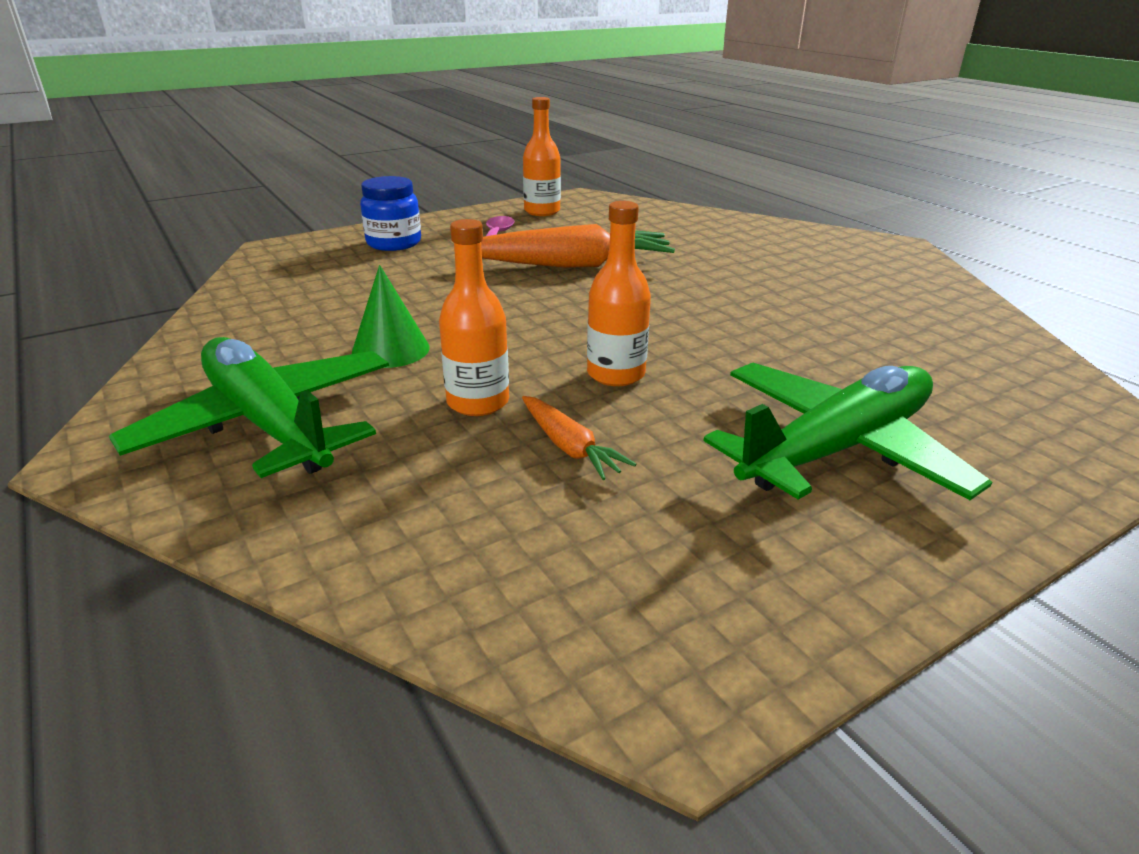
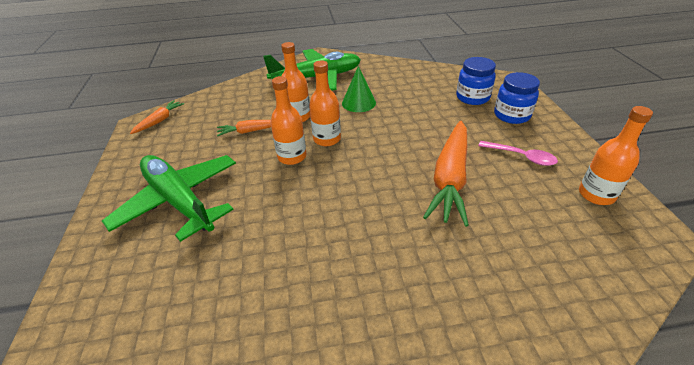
camera: 115 degrees right, 10 degrees up
green plane [704,363,992,500] -> green plane turned 150 degrees clockwise [102,155,236,242]
none -> orange carrot [130,100,184,134]
none -> orange bottle [309,60,341,146]
none -> blue jar [456,57,496,105]

